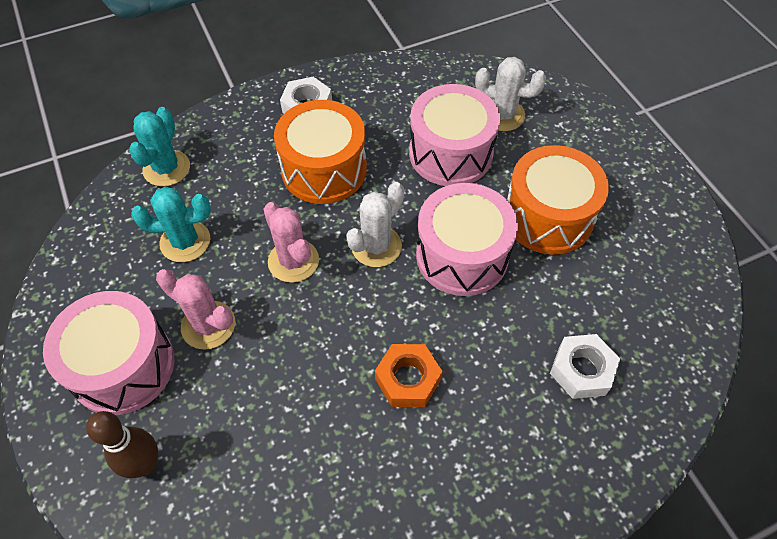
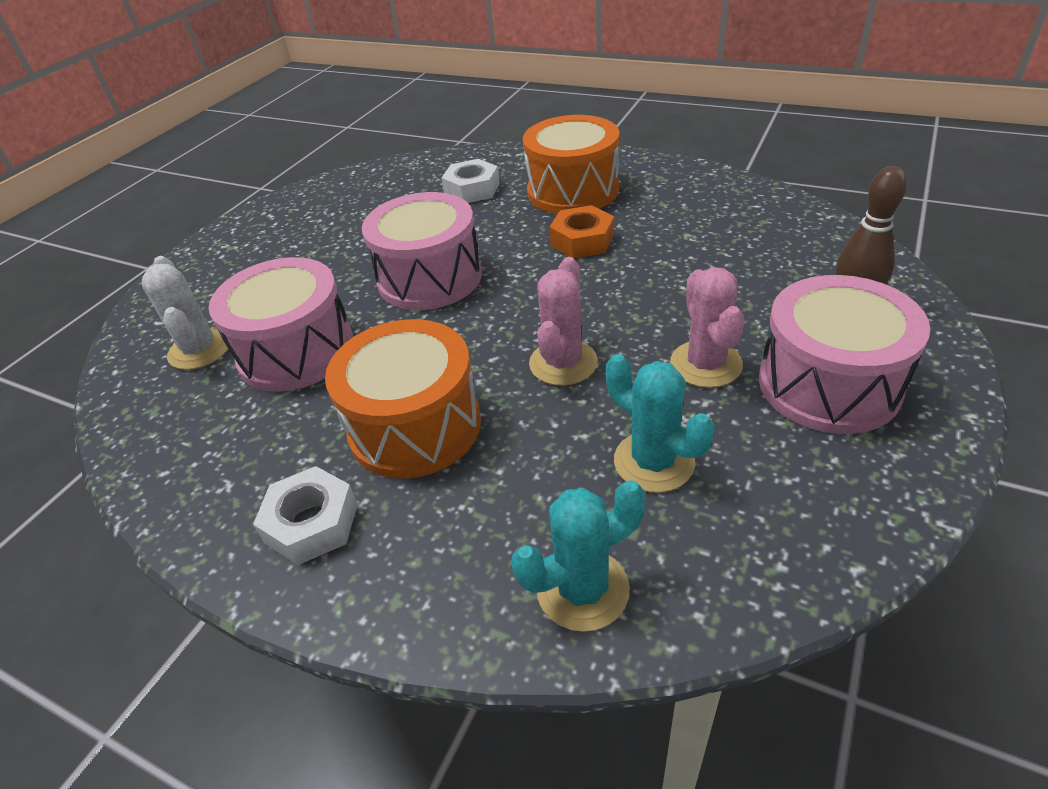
camera: 125 degrees left, 15 degrees down
white cactus [346,182,404,267] -> none
orange drum [507,145,609,255] -> orange drum moved to [523,115,619,214]

